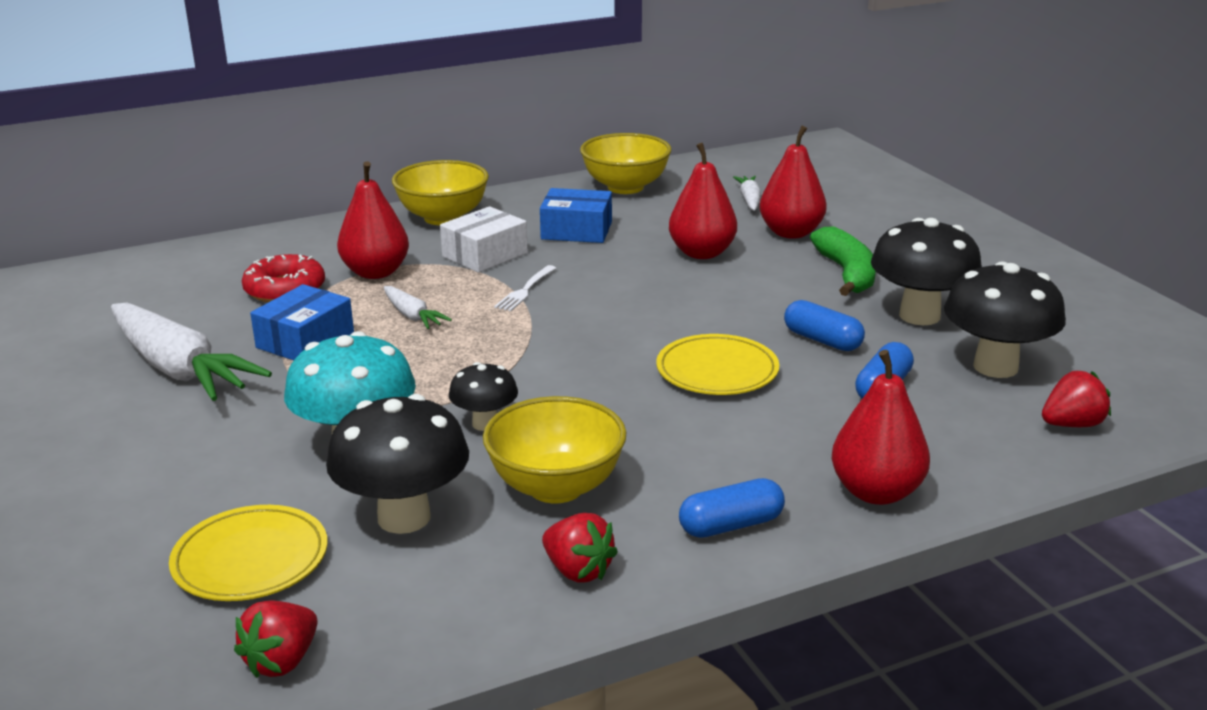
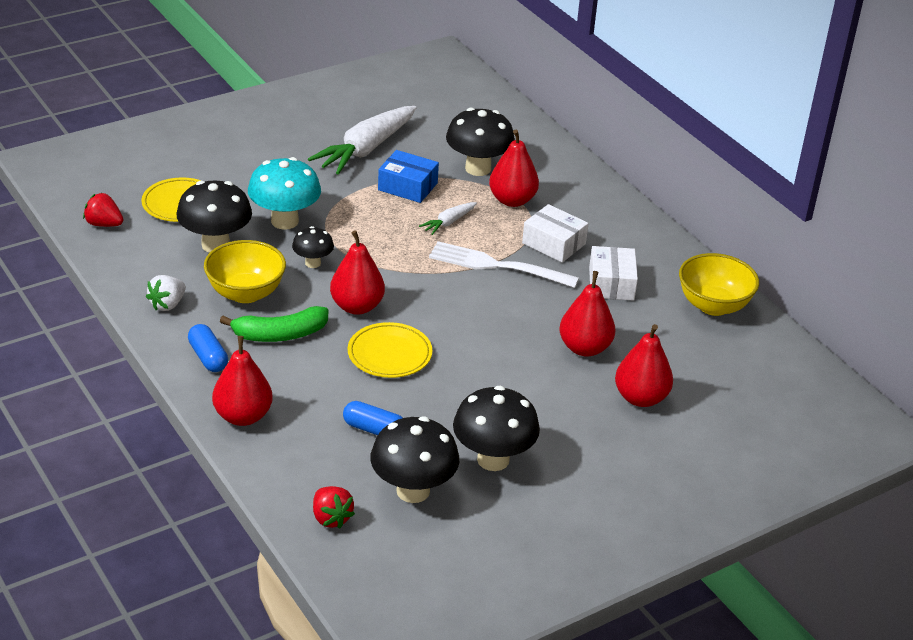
camera: 80 degrees right, 10 degrees up
red donut [242,254,325,302] -> black mushroom [446,107,515,176]
yellow bowl [392,160,489,225] -> none
white fork [494,265,556,311] -> white fork [429,241,579,288], size x2.01
blue box [540,188,612,243] -> white box [589,246,638,301]
red strawberry [542,513,618,583] -> white strawberry [146,275,186,311]
white carrot [733,176,761,211] -> none
blue capsule [784,300,865,351] -> none
green banana [810,226,876,296] -> green banana moved to [220,306,328,342]
none -> red pear [330,230,385,315]

